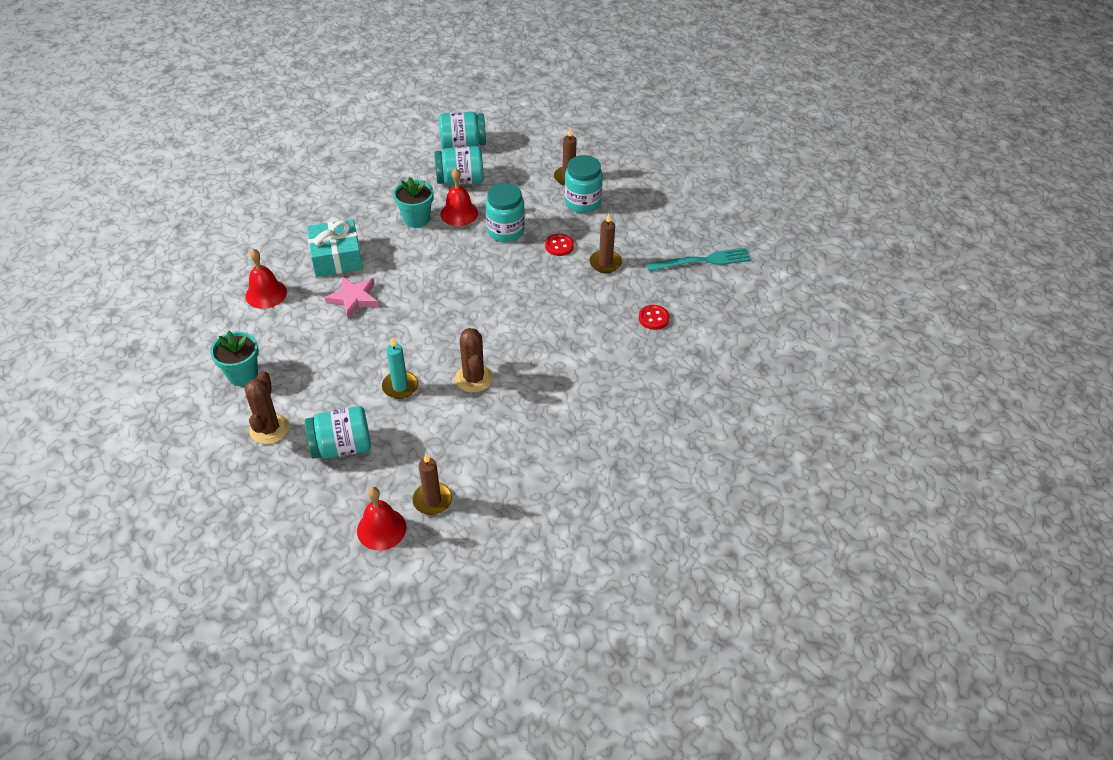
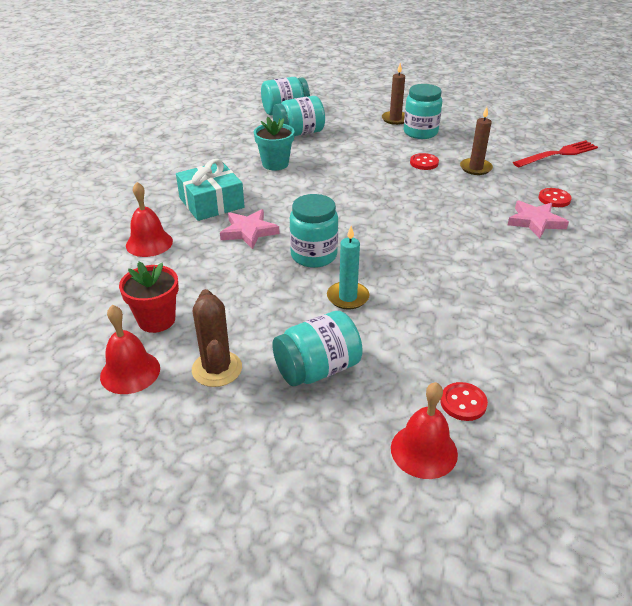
camera: 15 degrees left, 10 degrees down
turquoise flower pot [210,331,259,386] -> red flower pot [119,262,179,333]
brown candle [412,454,452,515] -> red button [440,382,488,421]
red bell [440,168,478,226] -> red bell moved to [100,305,160,394]
brown cactus [455,328,493,393] -> none
turquoise jar [486,183,525,242] -> turquoise jar moved to [290,194,338,268]
turquoise fork [646,248,751,271] -> red fork [513,140,598,167]
none -> pink star [508,201,569,239]

